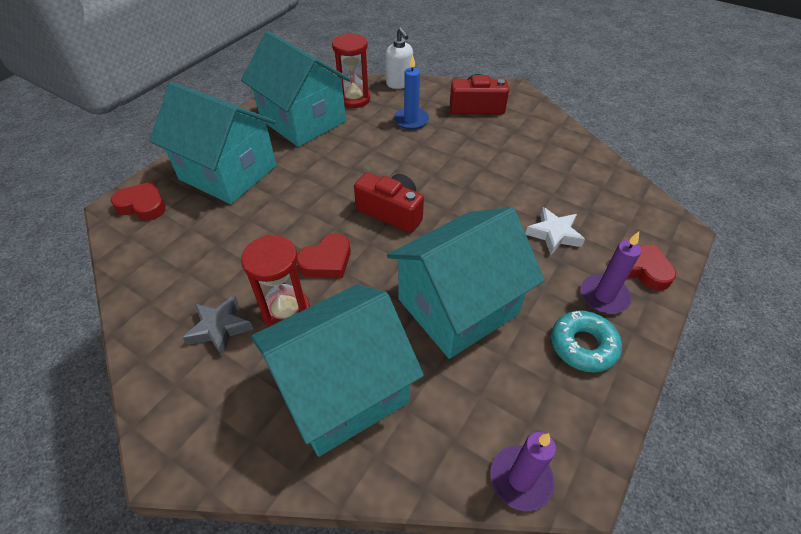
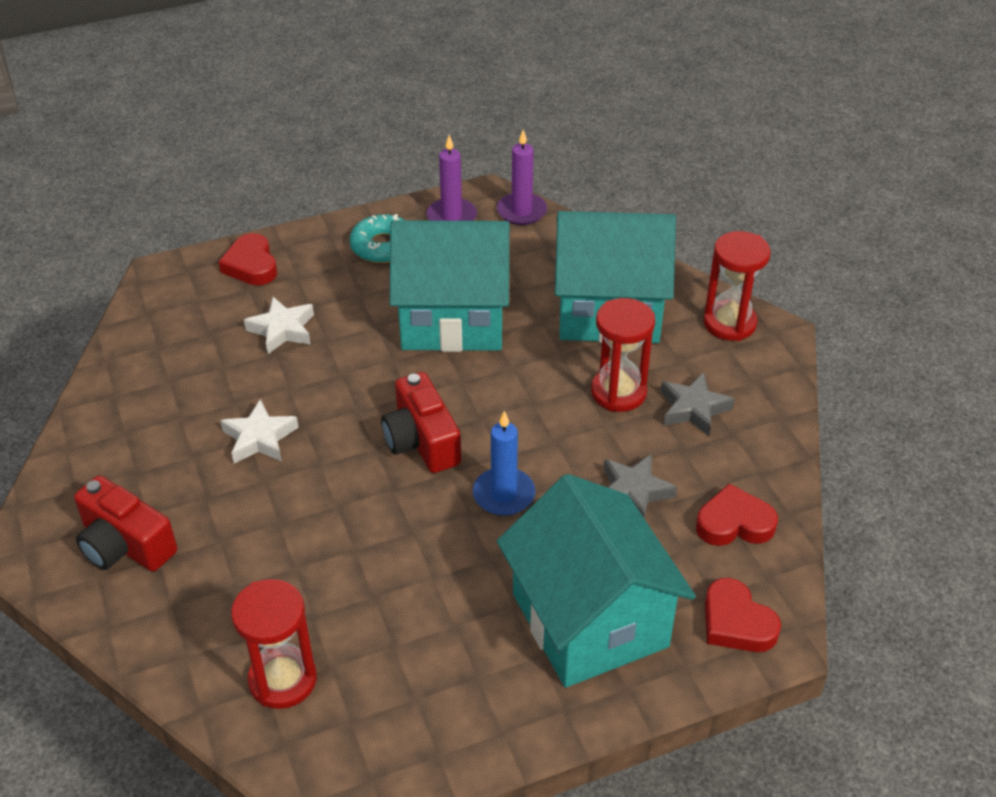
camera: 145 degrees left, 5 degrees down
turquoise house [241,31,351,147] -> none
red heart [297,233,351,278] -> red heart moved to [696,484,778,546]
white soap dispenser [386,27,413,89] -> none
blue candle [394,55,429,130] -> blue candle moved to [473,411,536,516]
purple candle [581,232,641,314] -> purple candle moved to [426,135,477,221]
none -> white star [220,399,298,463]
none -> grey star [604,454,677,518]
none -> red hourglass [704,231,770,341]

